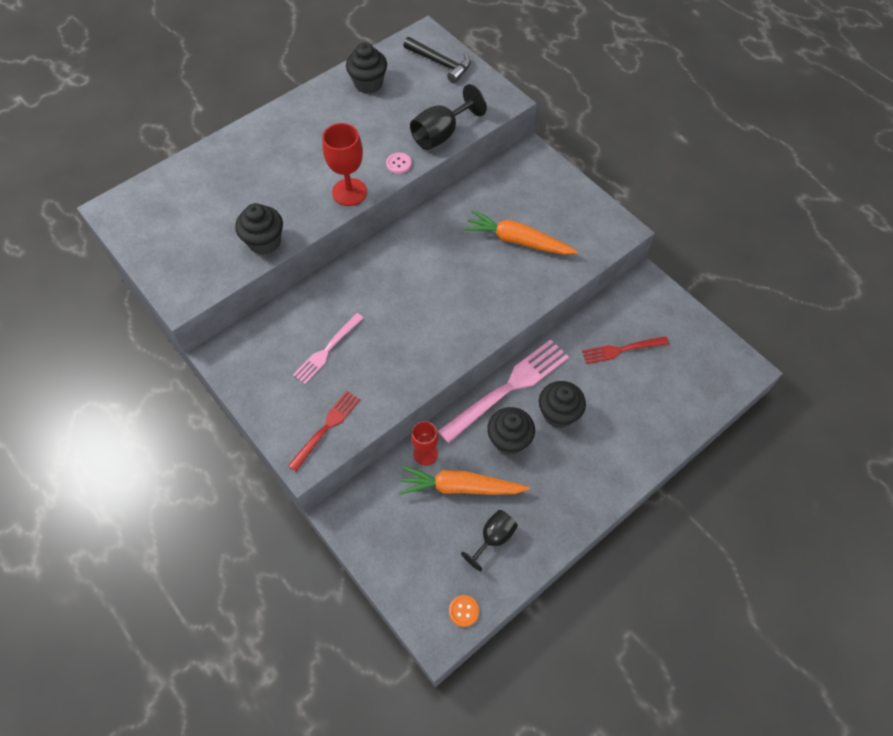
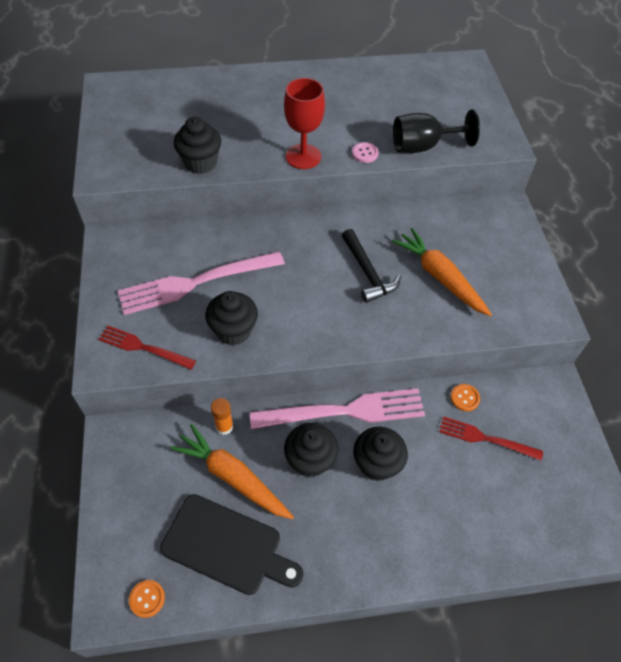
camera: 30 degrees right, 5 degrees down
red fork [288,391,360,471] -> red fork turned 135 degrees counterclockwise [98,326,196,369]
pink fork [293,313,364,384] -> pink fork [118,251,285,315], size x1.74
black cupcake [346,43,387,94] -> black cupcake moved to [205,291,258,345]
black hammer [403,37,471,83] -> black hammer moved to [342,229,401,303]
red goblet [411,421,438,466] -> orange glue stick [211,398,233,435]
black goblet [461,510,518,571] -> black cutting board [160,494,303,595]
none -> orange button [451,384,480,411]

